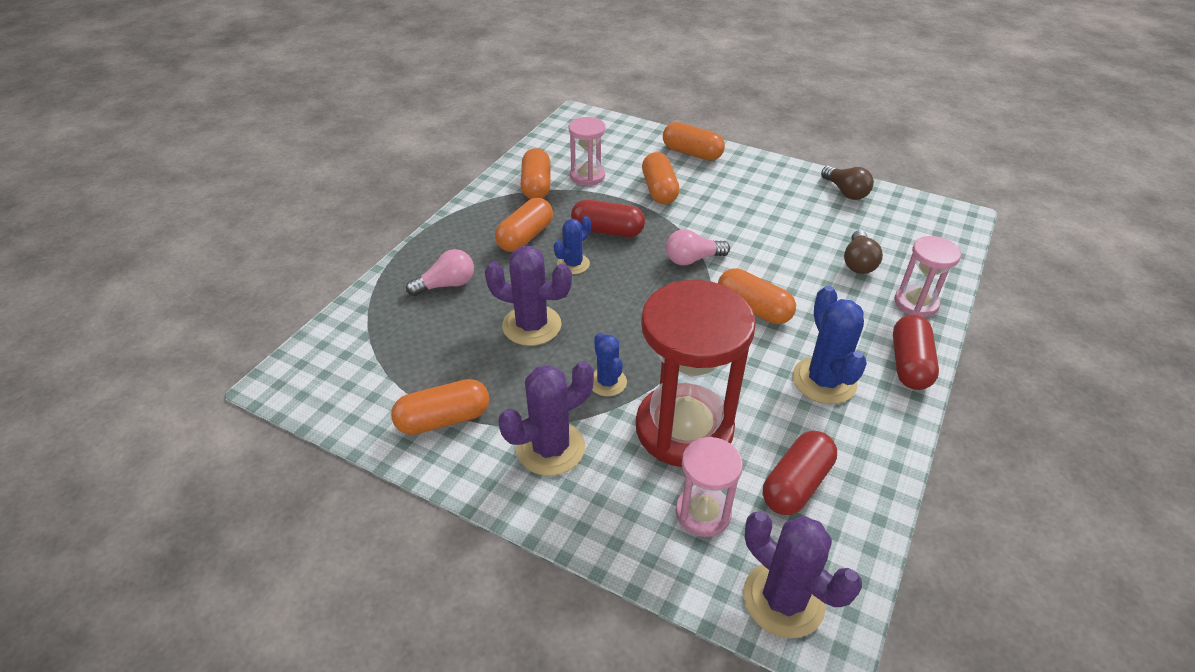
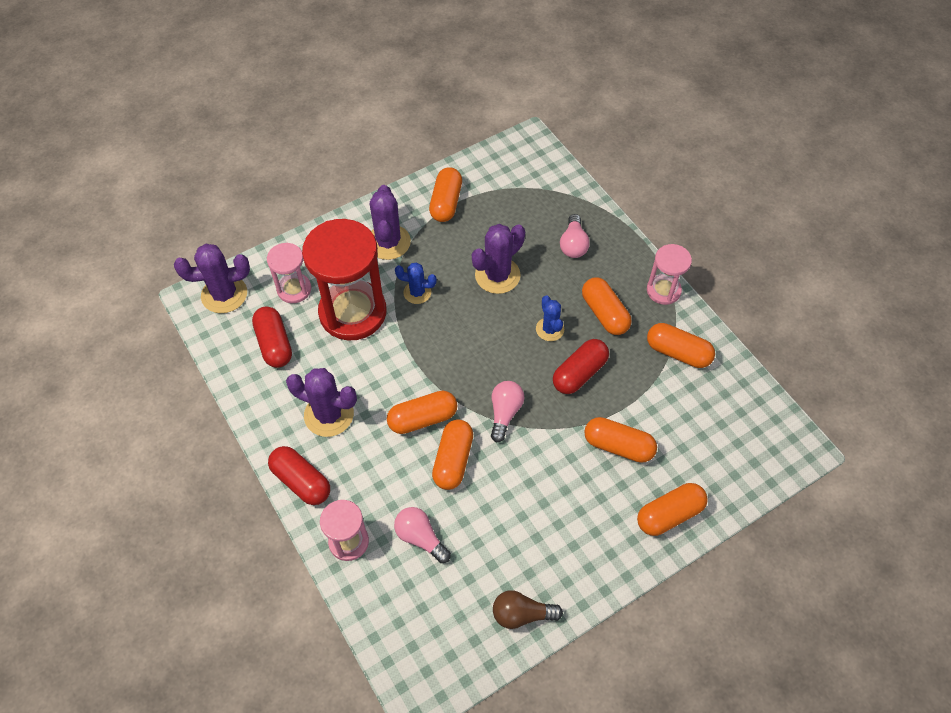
camera: 120 degrees right, 15 degrees up
pink hourglass [568,117,606,186] -> pink hourglass moved to [647,244,692,305]
blue cactus [793,286,867,404] -> purple cactus [286,368,357,437]
brown light bulb [844,230,883,274] -> pink light bulb [394,507,451,563]
none -> orange capsule [432,420,473,490]

